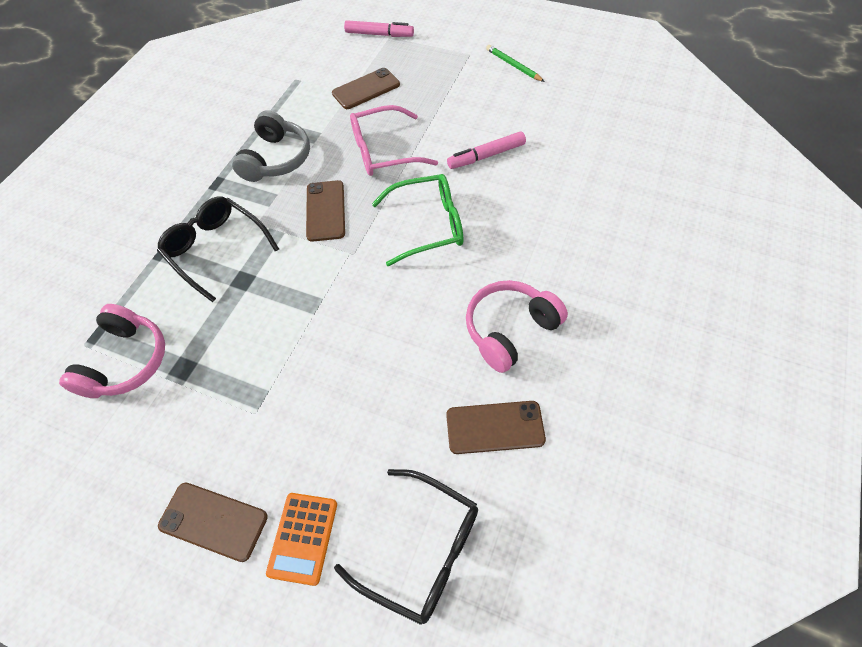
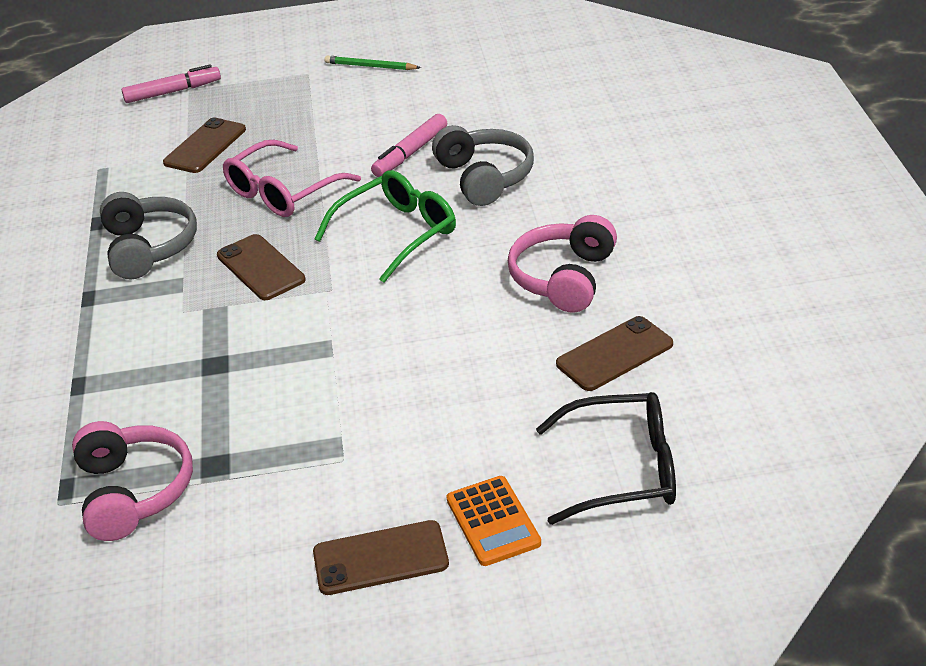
camera: 30 degrees left, 20 degrees down
black glasses [157,196,279,302] -> none
none -> grey headphones [432,125,534,206]

